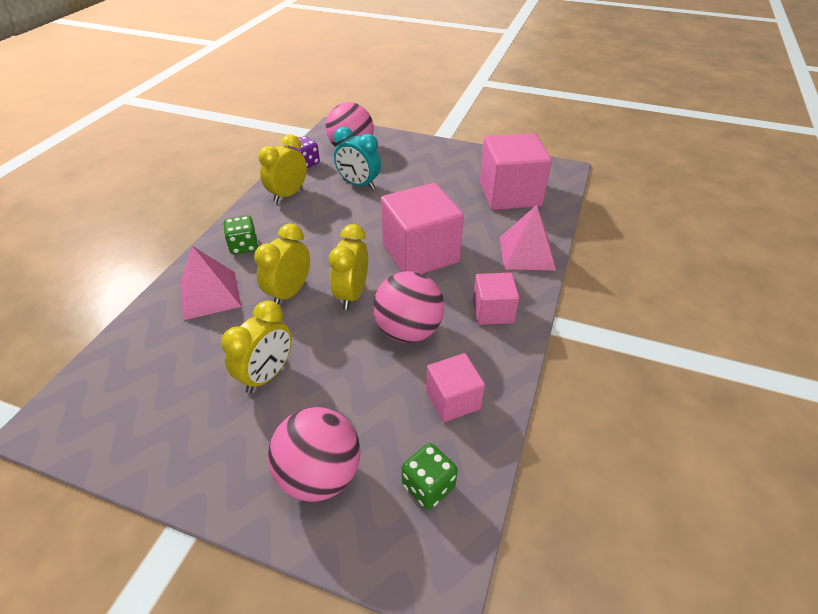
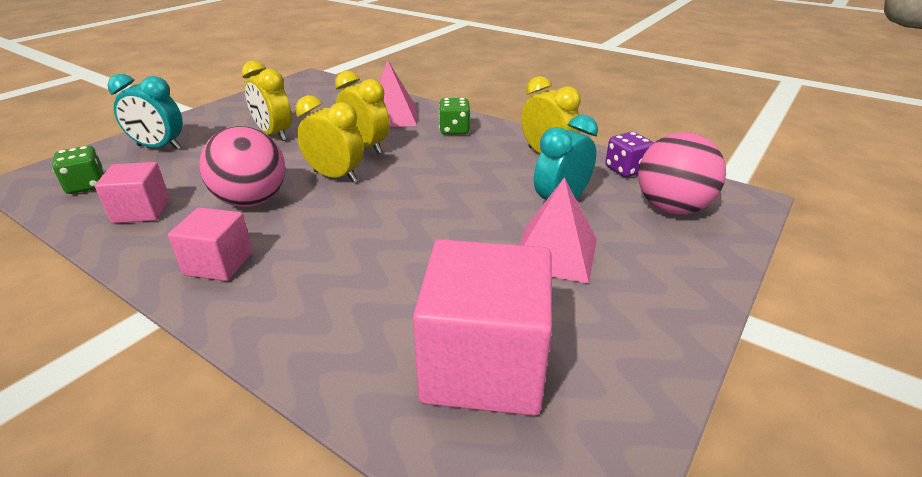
camera: 105 degrees right, 10 degrees down
pink ball [268,407,361,502] -> turquoise clock [108,74,183,150]
pink cube [381,183,464,274] -> none
pink pyramid [500,205,556,270] -> pink pyramid moved to [519,177,597,284]

